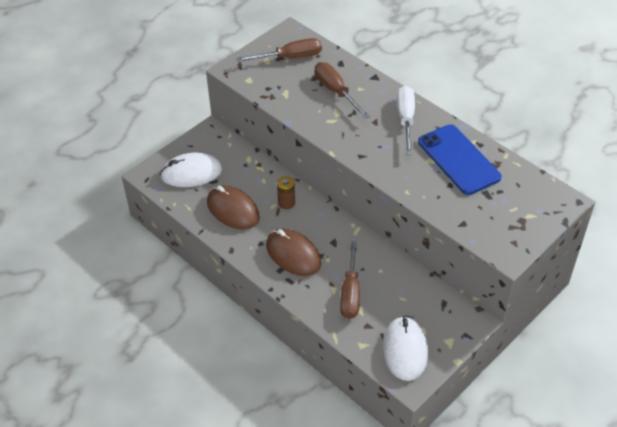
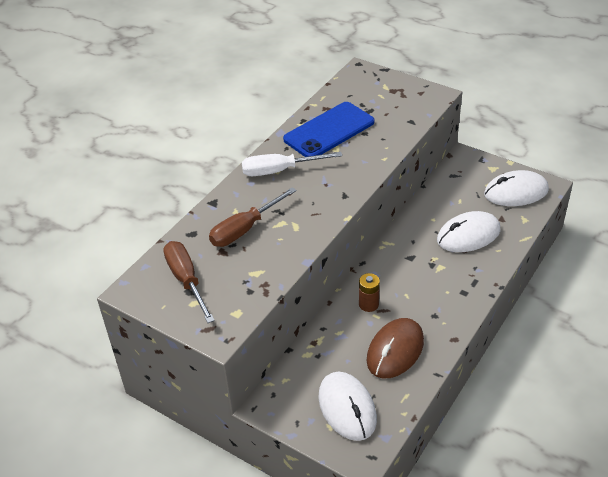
camera: 100 degrees left, 5 degrees down
brown mouse [266,229,321,276] -> none
brown screwdriver [340,238,360,319] -> white mouse [437,211,500,252]

